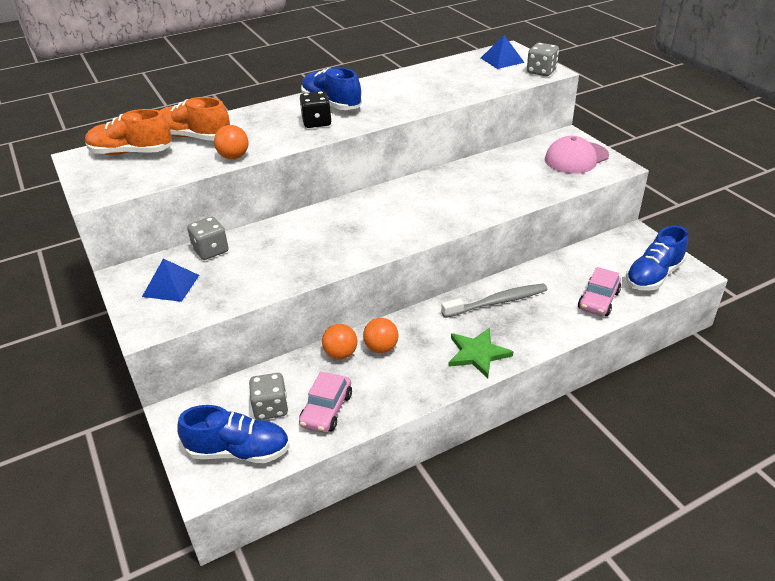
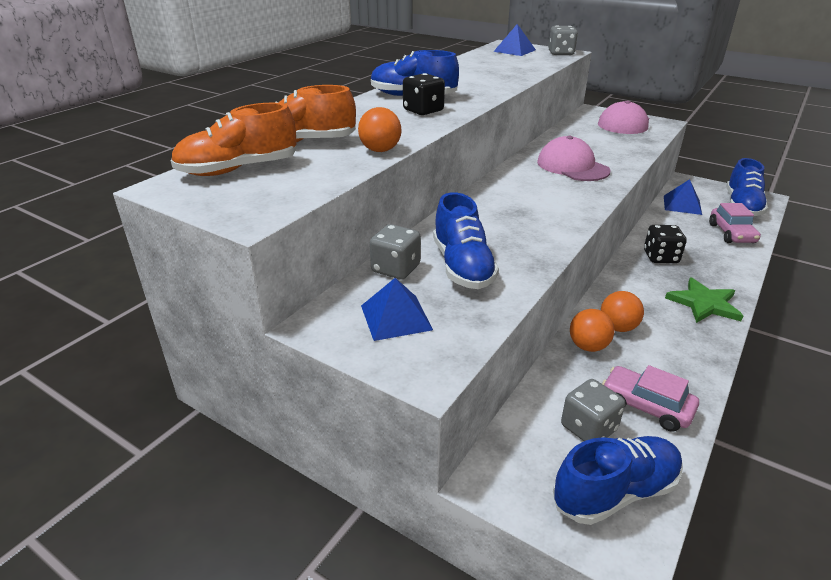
camera: 30 degrees left, 5 degrees down
pink car [299,371,352,433] -> pink car turned 135 degrees clockwise [602,365,699,432]
grey toothbrush [441,283,547,318] -> black dice [644,225,687,263]
none -> blue shoe [433,192,499,289]
none -> pink cap [537,136,611,181]
none -> blue pyramid [664,179,702,215]

